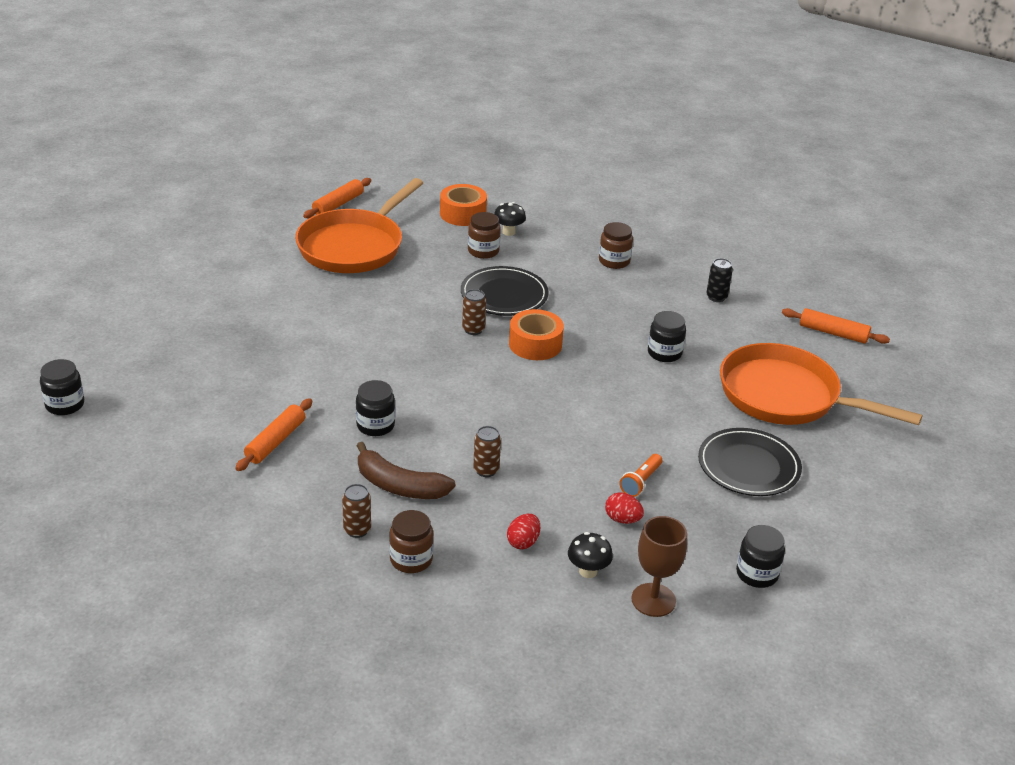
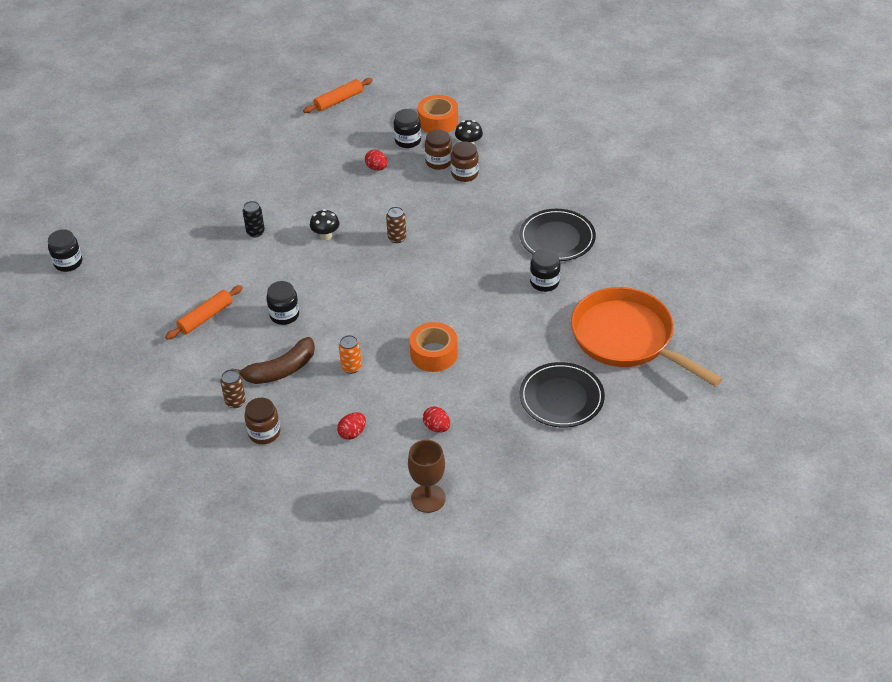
camera: 20 degrees right, 10 degrees up
orange pan [295,178,423,273] -> none
brown banana [357,442,456,499] -> brown banana turned 75 degrees counterclockwise [231,337,315,384]
black plate [461,266,549,316] -> black plate moved to [519,209,596,261]
brown can [473,426,501,477] -> orange can [339,335,362,374]
orange tape [509,309,564,360] -> orange tape moved to [409,322,458,372]
black mushroom [568,532,613,578] -> black mushroom moved to [310,209,340,240]
brown jar [599,222,633,269] -> brown jar moved to [451,141,479,182]
orange flashlight [620,454,662,497] -> none
black can [706,258,733,302] -> black can moved to [243,201,265,237]
black jar [736,525,785,588] -> black jar moved to [394,109,421,148]
orange rolling pin [782,308,890,344] -> none
none -> red egg [365,150,387,171]

